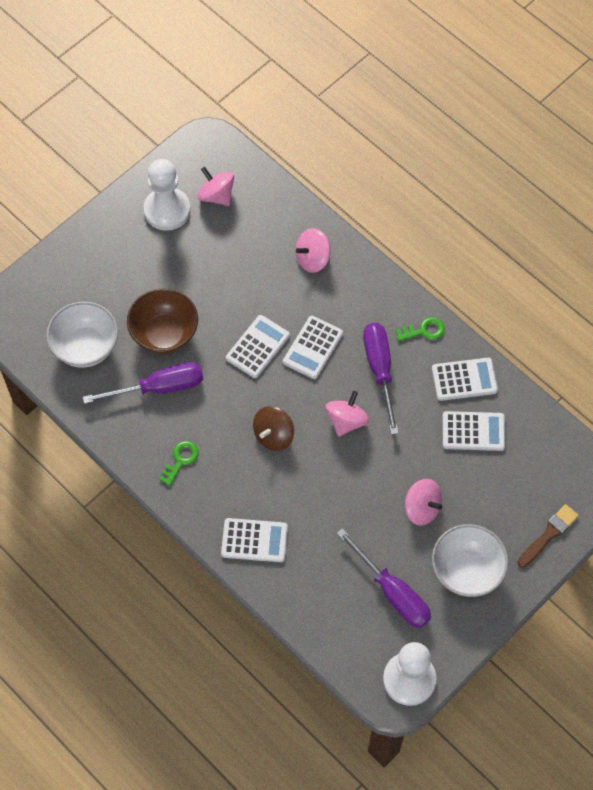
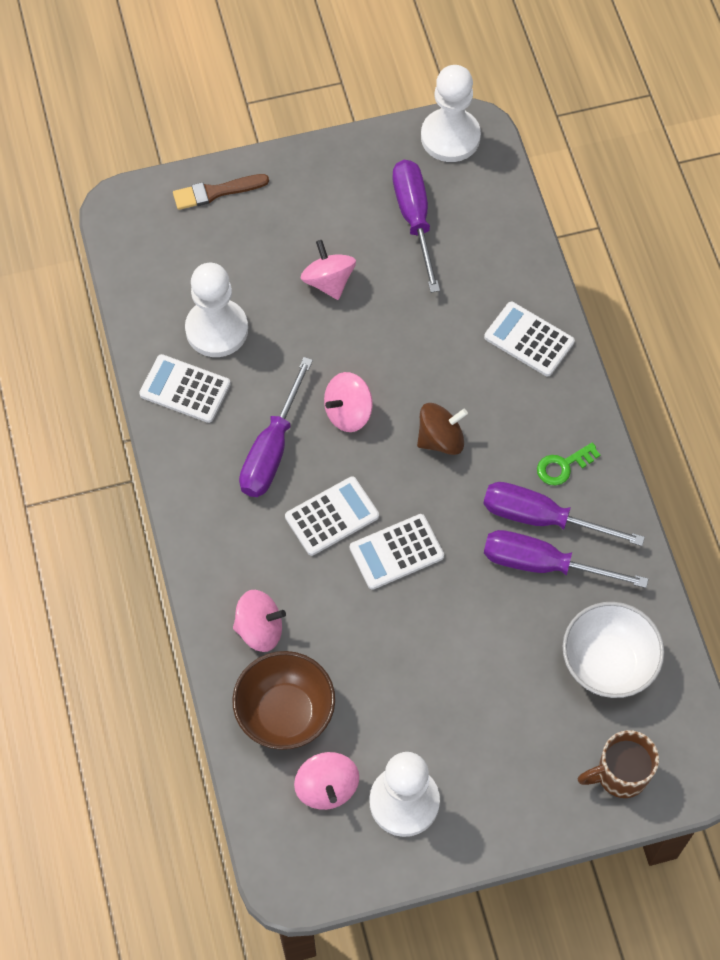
camera: 150 degrees left, 0 degrees up
brown bowl [127,288,198,354] -> brown bowl moved to [232,651,335,750]
green key [396,317,445,341] -> none
white bowl [432,524,508,597] -> none
white calculator [443,411,505,451] -> white pawn [185,263,248,357]
none -> purple screwdriver [483,482,645,546]
none -> brown mug [578,730,659,798]

